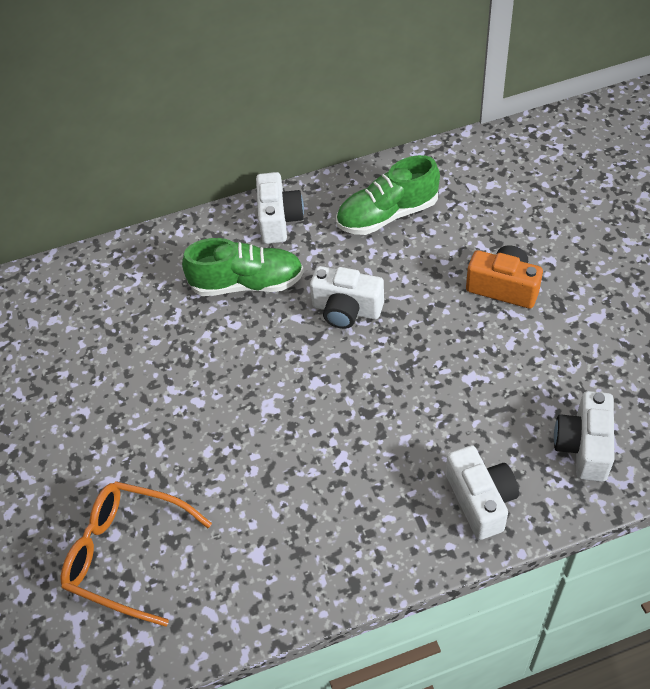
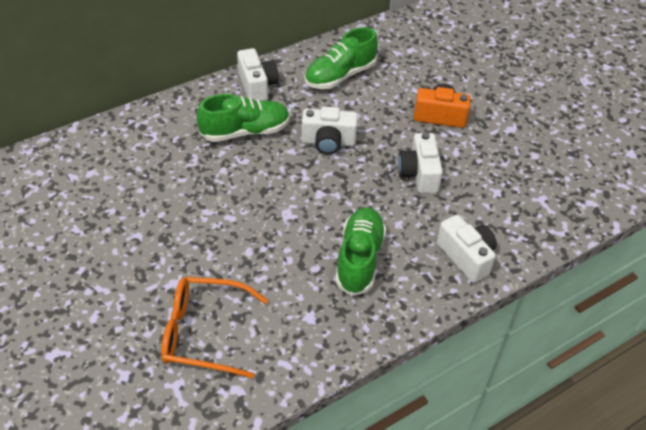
camera: 20 degrees left, 5 degrees down
white camera [554,391,614,482] -> white camera moved to [398,132,443,194]
none -> green shoe [335,207,386,296]

